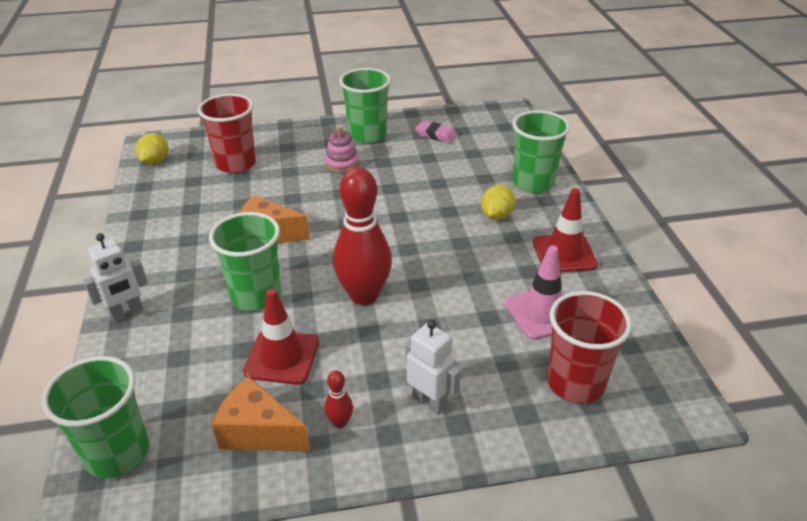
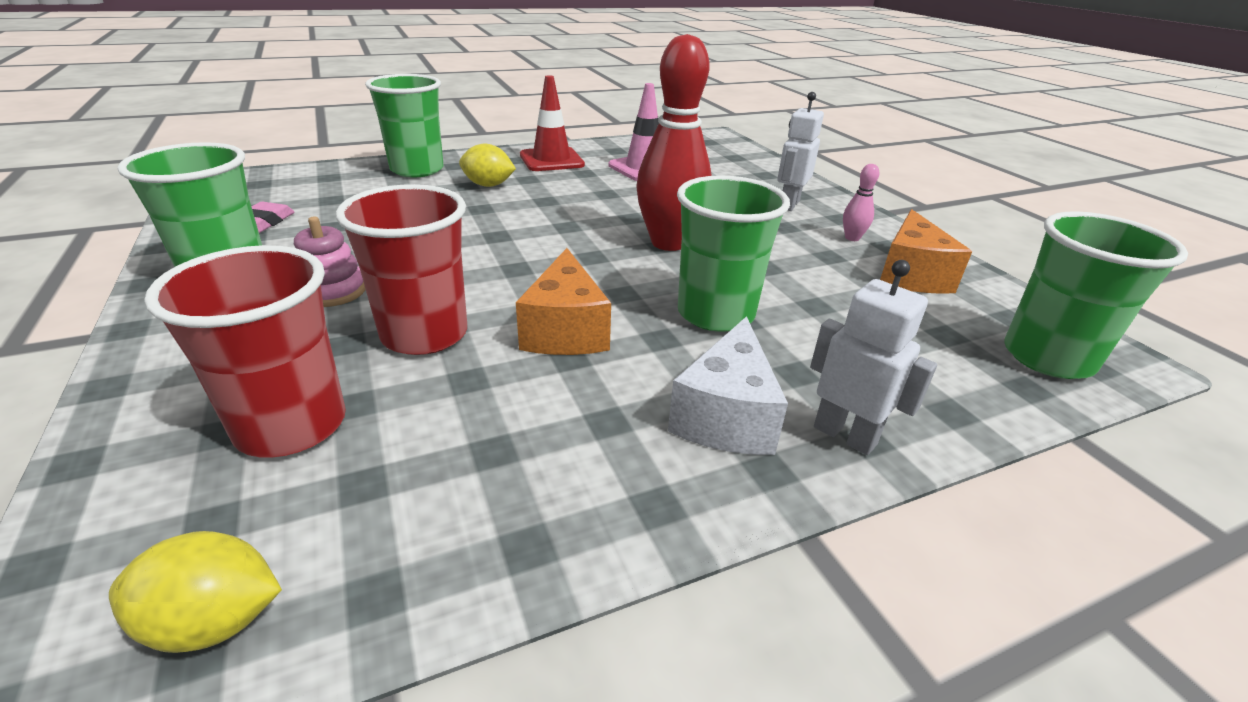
camera: 105 degrees left, 5 degrees down
red traffic cone [243,288,319,385] -> none
red bowling pin [324,370,353,428] -> pink bowling pin [843,164,880,241]
red cup [547,291,632,404] -> red cup moved to [336,184,467,355]
none -> white cheese [668,316,788,455]

